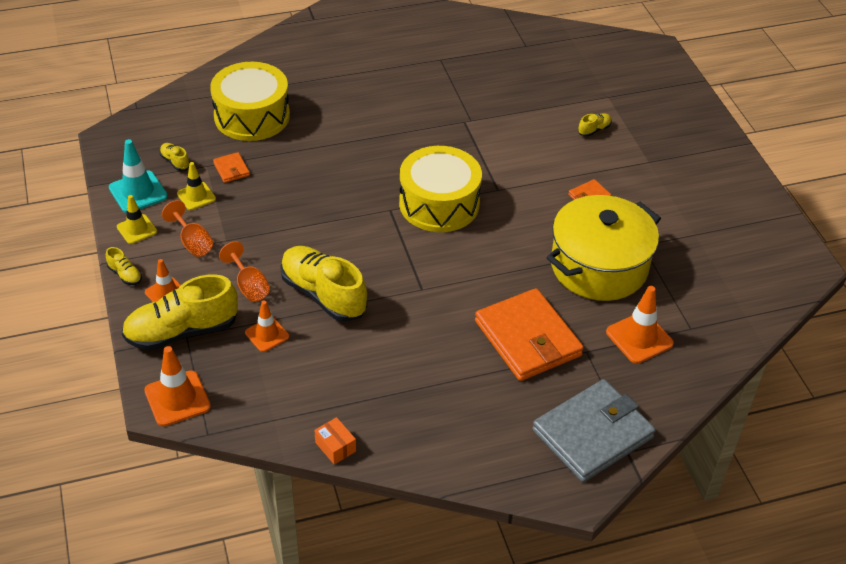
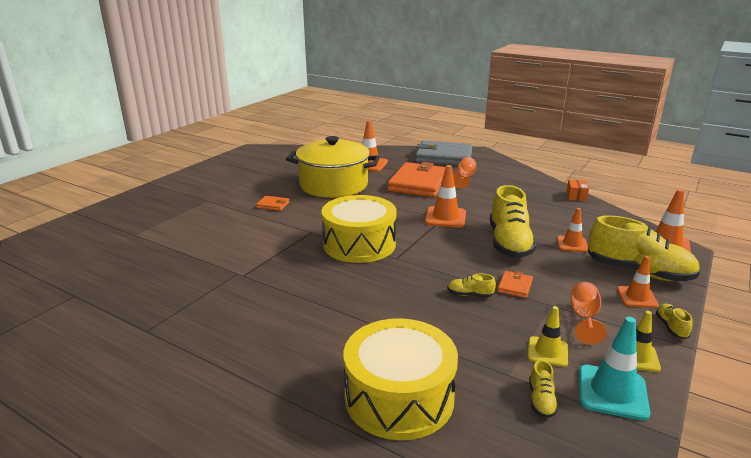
camera: 130 degrees left, 20 degrees down
orange wallet [213,152,250,183] -> orange wallet moved to [497,271,533,298]
orange goblet [219,241,270,302] -> orange goblet moved to [453,157,476,189]
yellow shoe [578,113,612,137] -> yellow shoe moved to [447,274,496,297]
none -> orange traffic cone [425,165,466,228]

